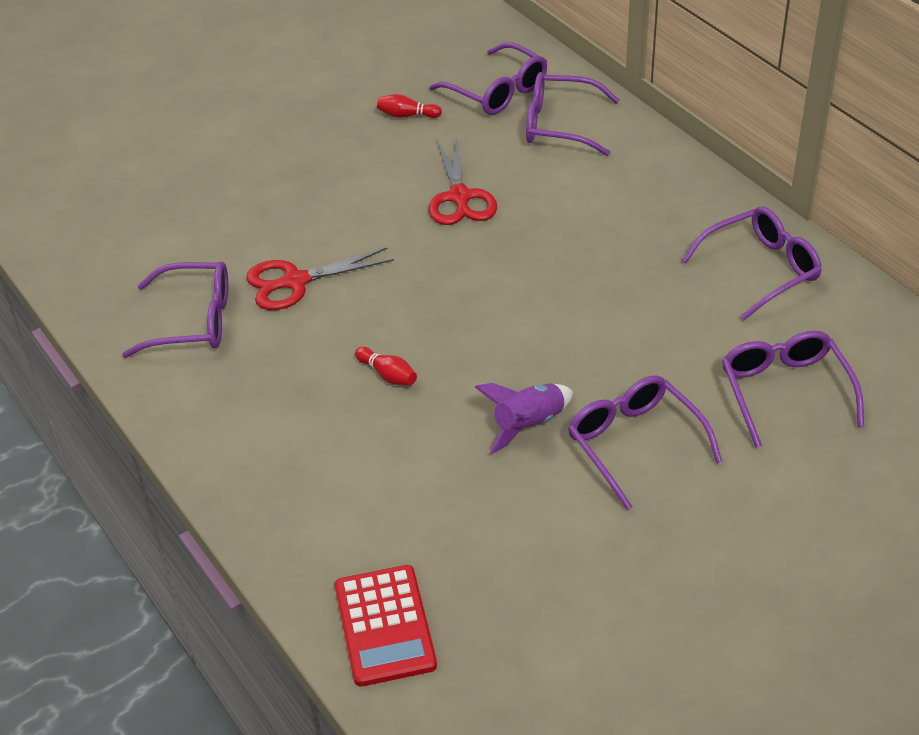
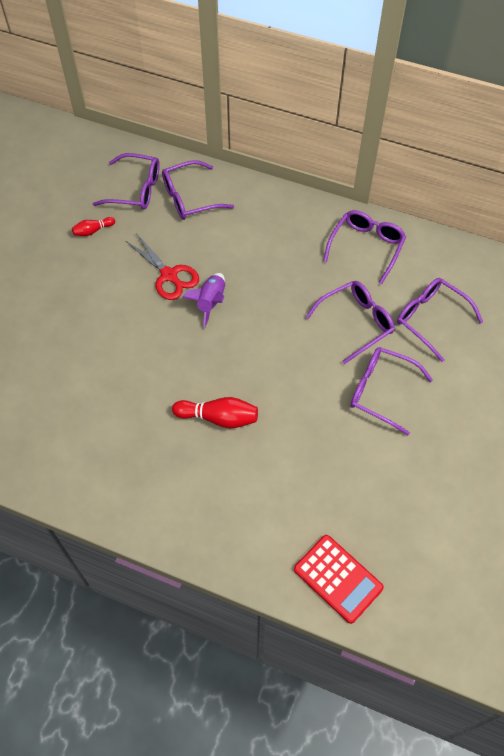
camera: 35 degrees left, 15 degrees up
purple glasses [122,262,228,358] -> purple glasses moved to [306,281,394,364]
red scissors [246,247,394,310] -> none
red bowling pin [355,347,417,385] -> red bowling pin [172,397,258,428], size x1.70
purple rocket [475,383,573,454] -> purple rocket moved to [183,273,225,328]

